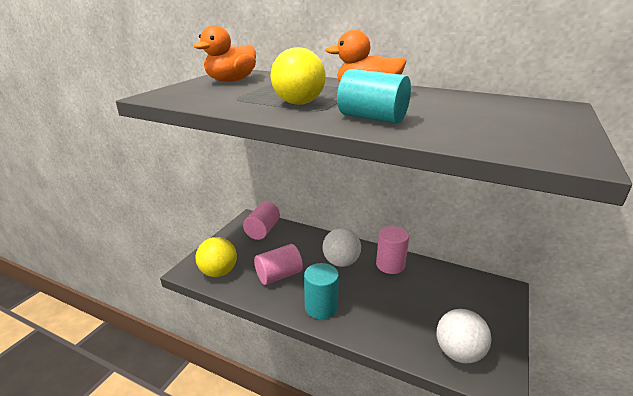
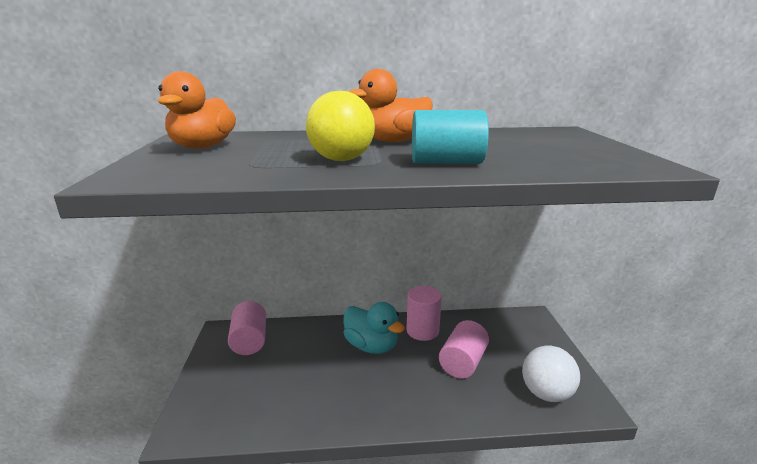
camera: 30 degrees left, 5 degrees down
yellow ball [196,237,237,277] -> none
pink cylinder [254,244,303,285] -> pink cylinder moved to [439,320,489,379]
turquoise cylinder [304,263,339,319] -> none
white ball [323,228,361,267] -> turquoise duck [343,302,405,354]

